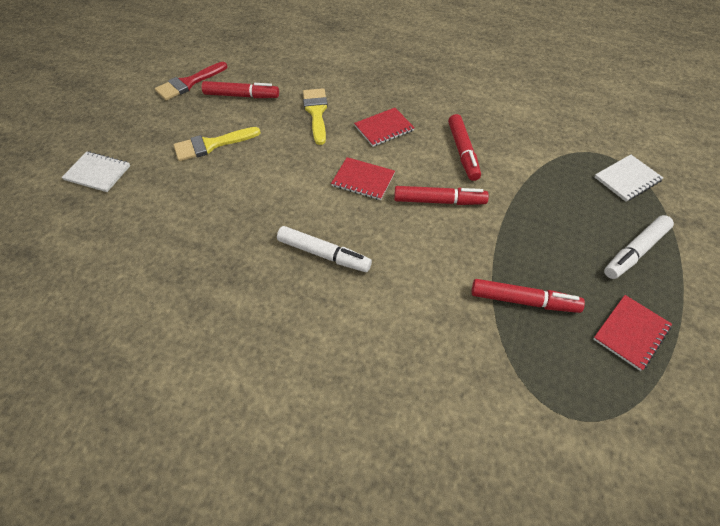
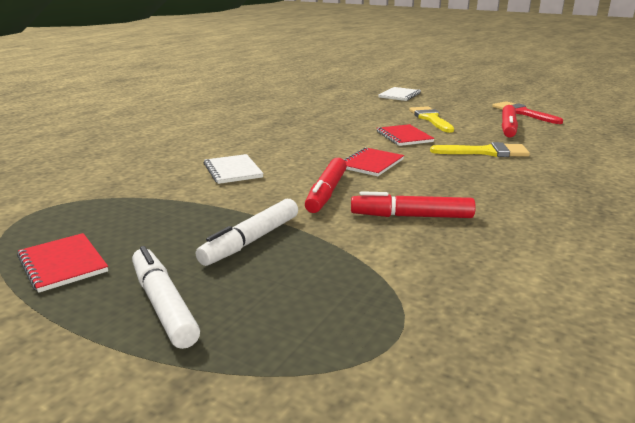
camera: 100 degrees right, 30 degrees down
white marker [277,226,372,272] -> white marker moved to [196,199,298,266]
red notebook [354,108,415,147] -> red notebook moved to [377,124,435,146]
red marker [472,279,585,313] -> none
white notebook [595,155,663,202] -> white notebook moved to [204,154,264,184]

